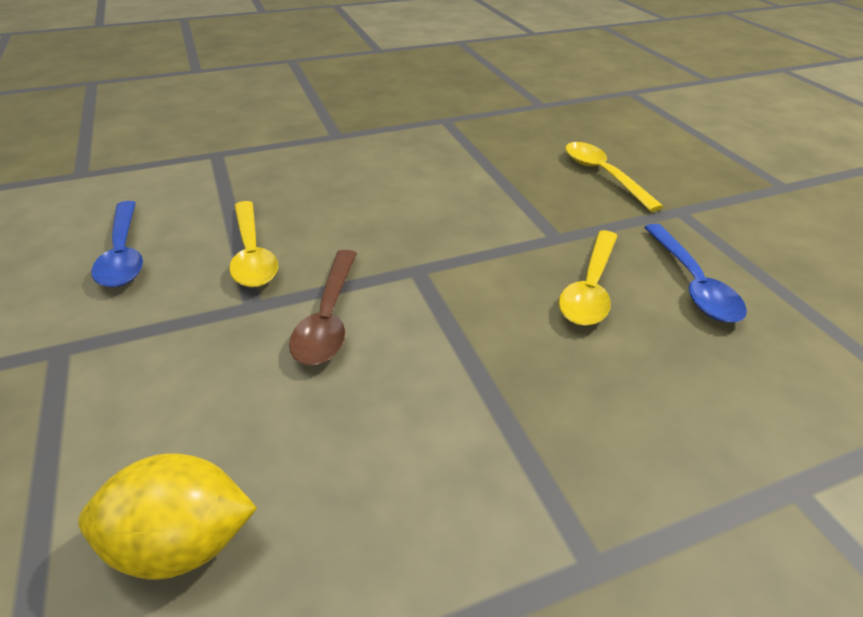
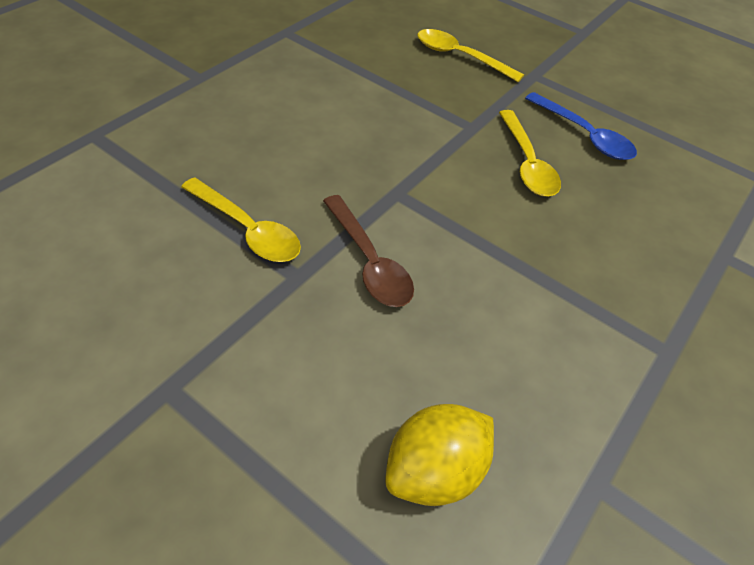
camera: 35 degrees left, 10 degrees up
blue spoon [91,201,143,287] -> none

